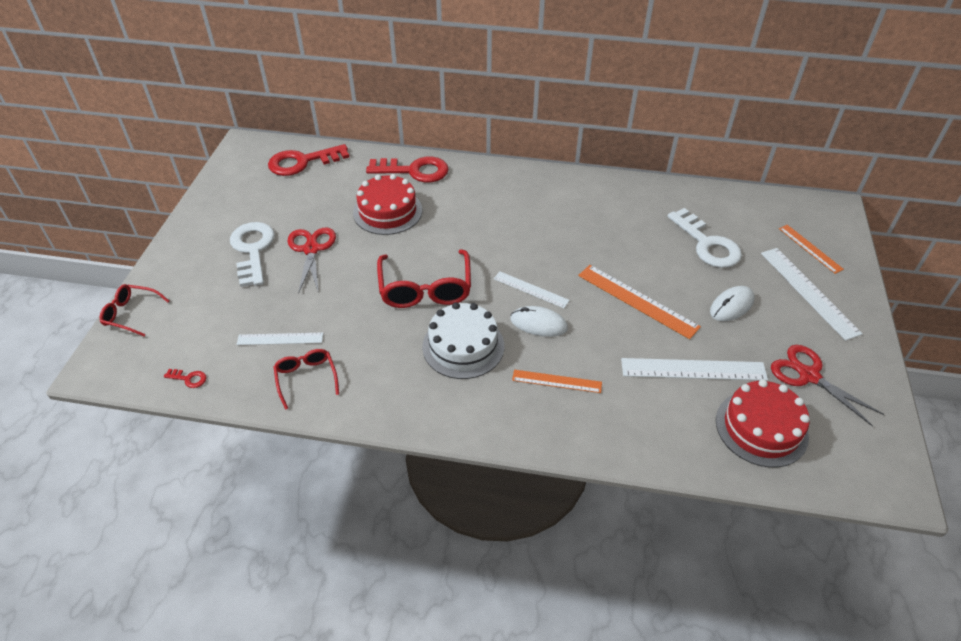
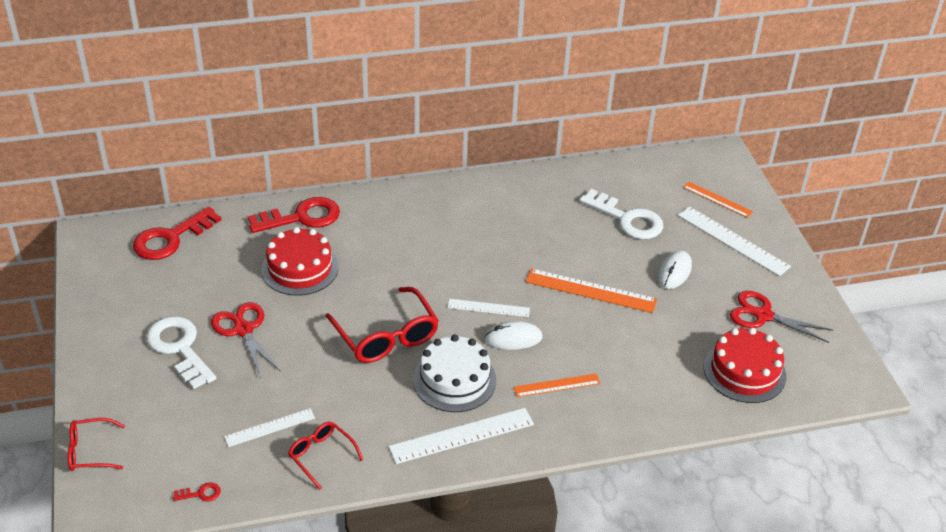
camera: 25 degrees left, 5 degrees down
white ruler [621,358,768,381] -> white ruler moved to [389,408,534,464]

